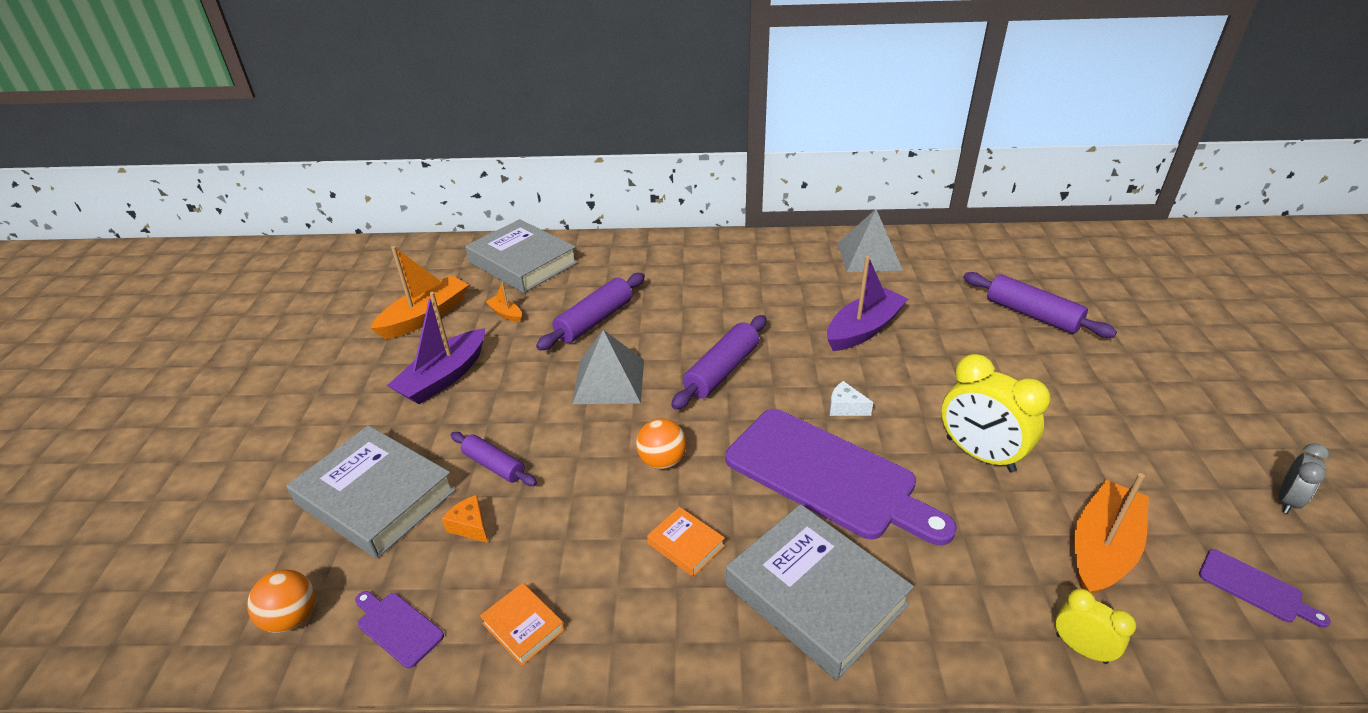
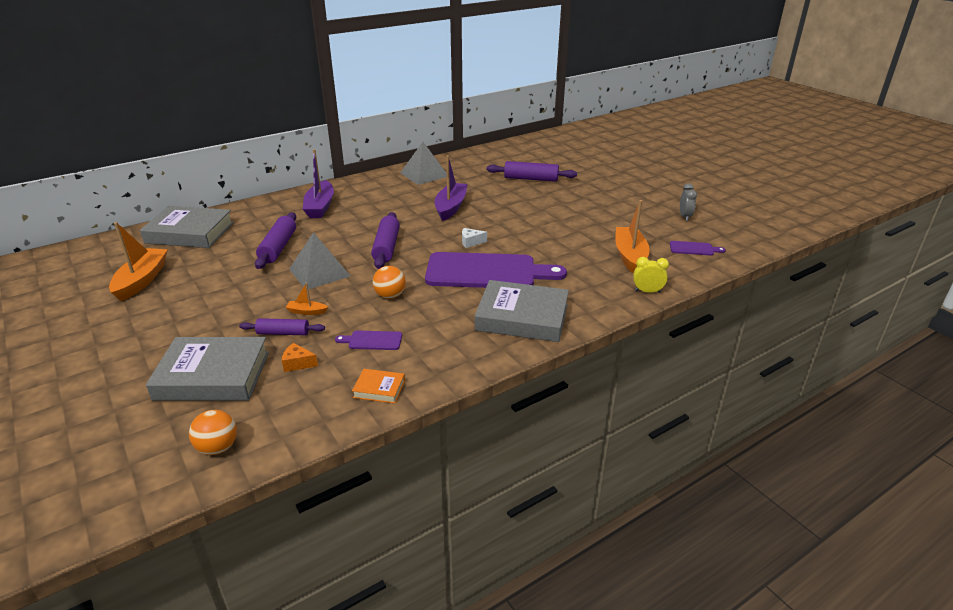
camera: 35 degrees left, 5 degrees down
purple cutting board [355,591,444,668] -> purple cutting board moved to [335,330,402,350]
purple boat [387,292,485,405] -> purple boat moved to [303,149,334,218]
orange boat [485,282,522,322] -> orange boat moved to [285,283,328,315]
orange book [647,507,725,577] -> none
yellow clock [942,354,1051,472] -> none

